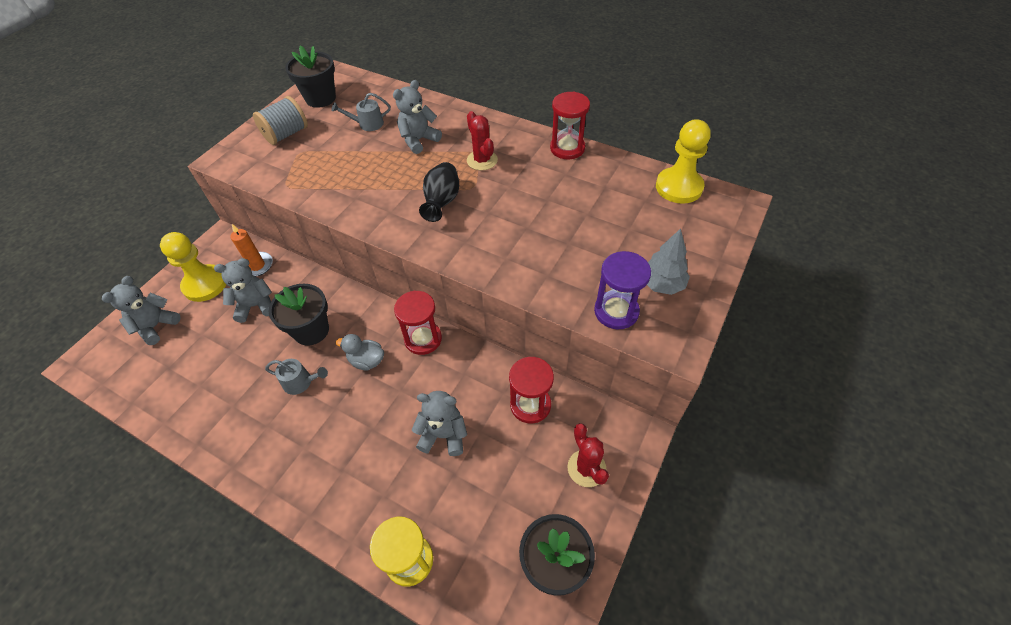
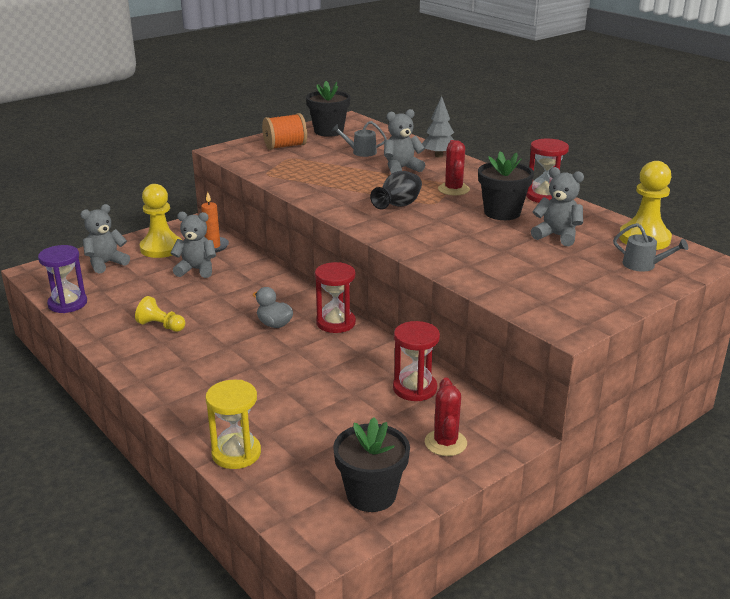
camera: 20 degrees right, 25 degrees down
grey spool [253,96,308,145] -> orange spool [262,113,307,150]
grey watering can [265,359,328,395] -> grey watering can moved to [613,223,688,271]
black flower pot [269,284,329,346] -> black flower pot moved to [478,151,534,220]
grey teddy bear [412,391,467,456] -> grey teddy bear moved to [531,167,584,246]
purple hourglass [594,251,651,329] -> purple hourglass moved to [38,245,87,313]
grey tree [647,228,690,295] -> grey tree moved to [422,96,454,157]
none -> yellow pawn [135,296,185,332]

